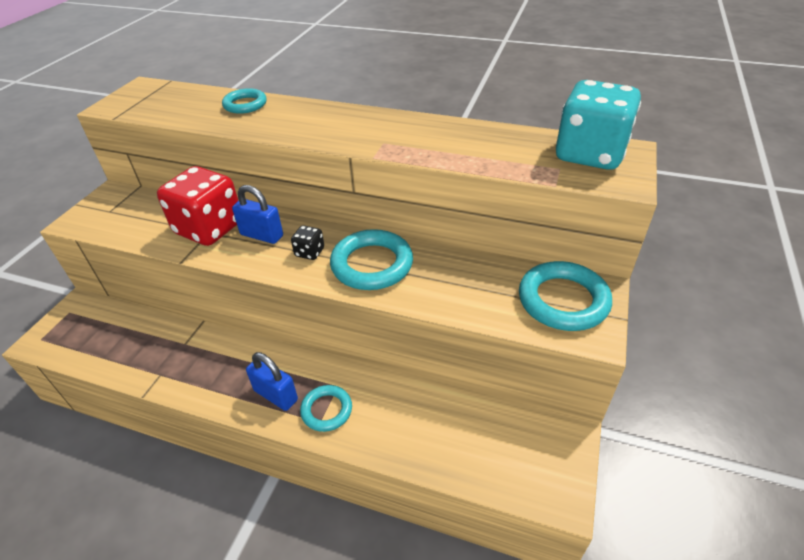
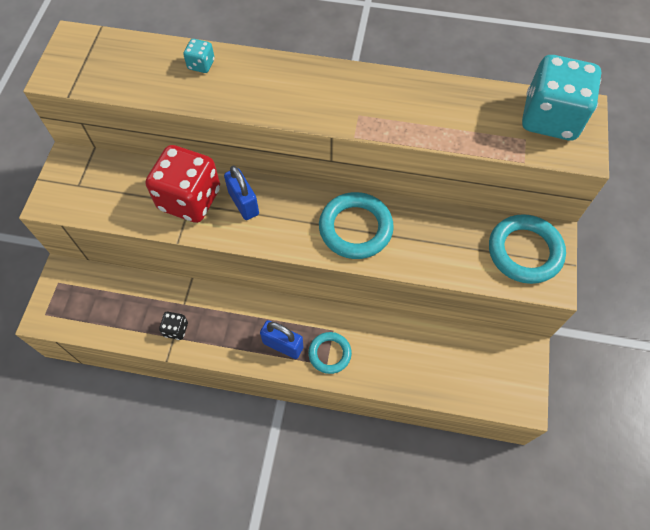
camera: 10 degrees left, 20 degrees up
turquoise ring [222,88,267,114] -> turquoise dice [183,39,215,73]
blue padlock [232,185,283,244] -> blue padlock turned 45 degrees clockwise [224,166,259,220]
black dice [291,225,324,260] -> black dice moved to [159,312,188,340]

